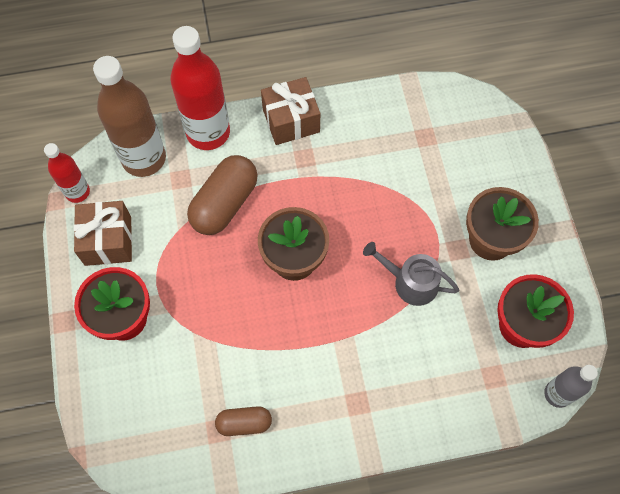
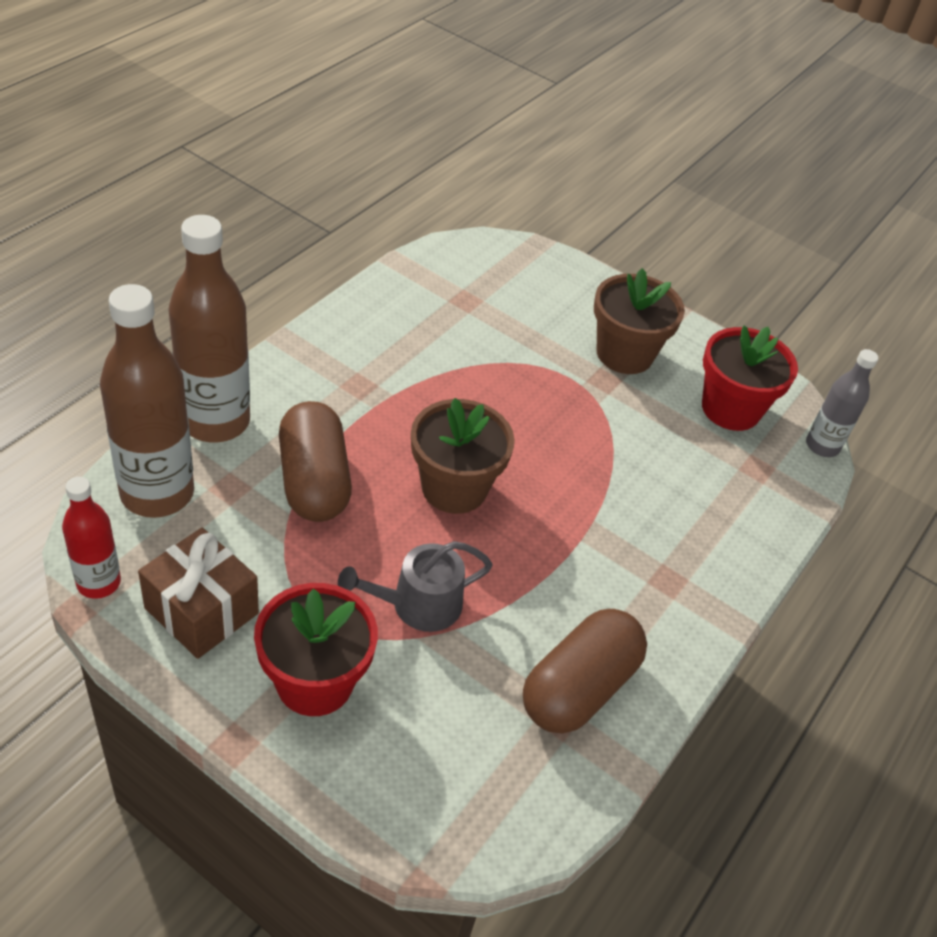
camera: 50 degrees left, 20 degrees down
red bottle [170,26,230,150] -> brown bottle [169,215,250,442]
brown capsule [215,406,272,436] -> brown capsule [523,609,647,734], size x1.77
brown gift [261,77,320,145] -> none
grey watering can [363,242,459,306] -> grey watering can moved to [338,541,493,632]

